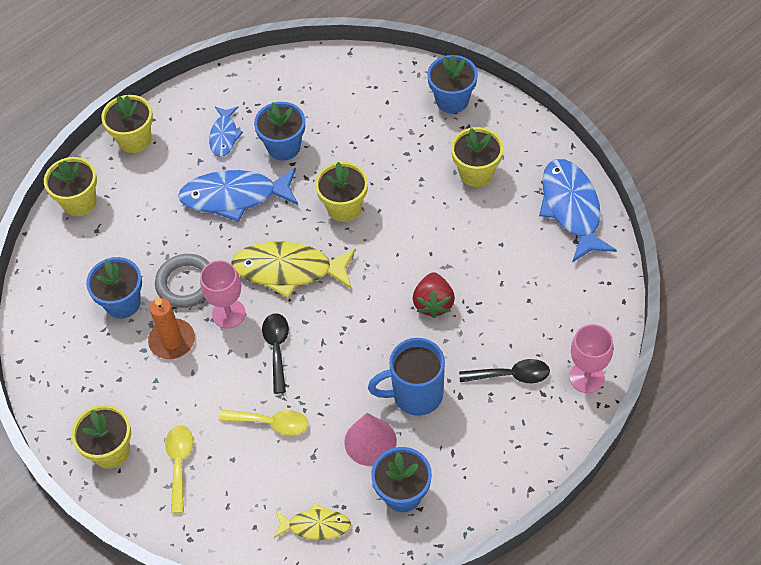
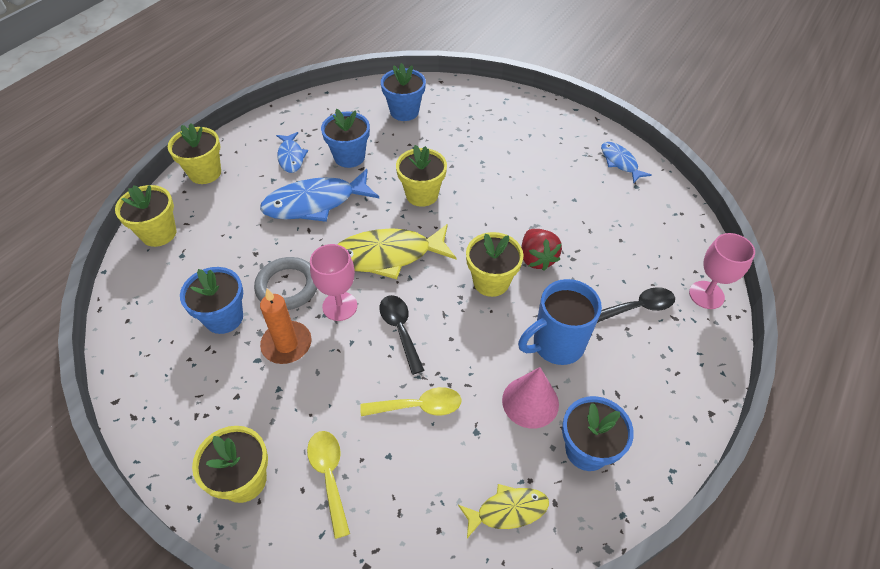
camera: 20 degrees left, 5 degrees down
blue flower pot [427,55,478,113] -> blue flower pot moved to [381,63,426,121]
yellow flower pot [451,127,504,187] -> yellow flower pot moved to [466,232,523,297]
blue fish [539,159,617,262] -> blue fish [601,142,652,183], size x0.56

